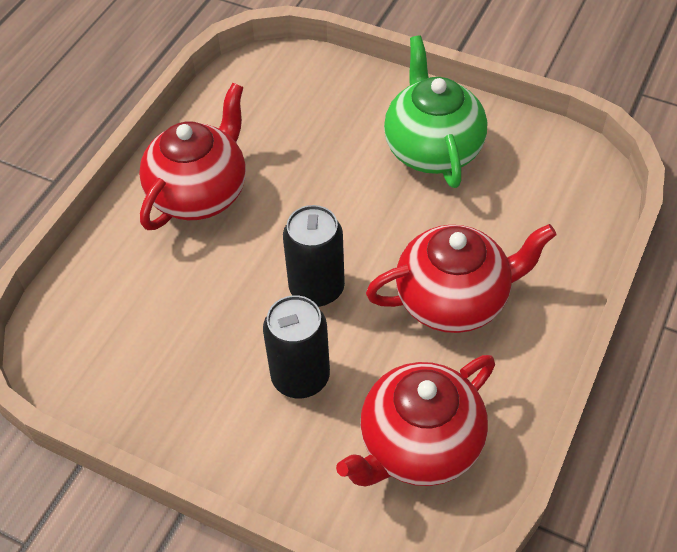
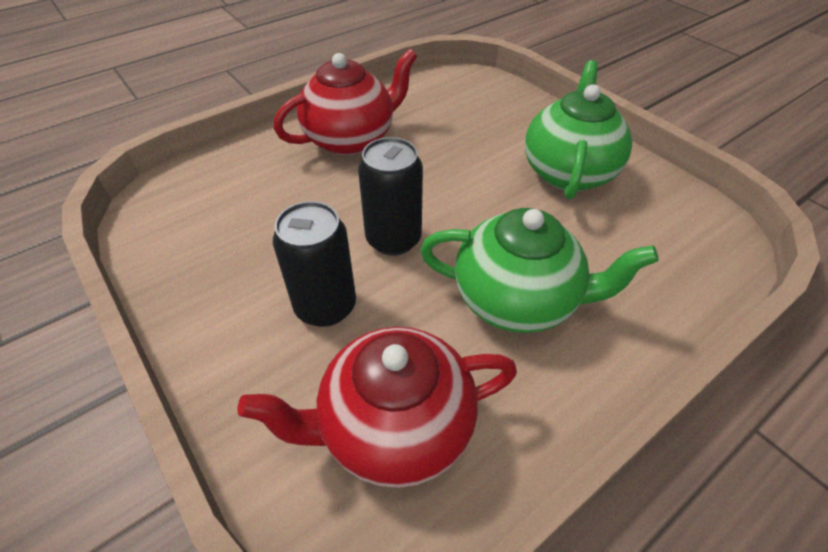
camera: 25 degrees right, 5 degrees down
red teapot [366,224,556,333] -> green teapot [420,208,659,333]

